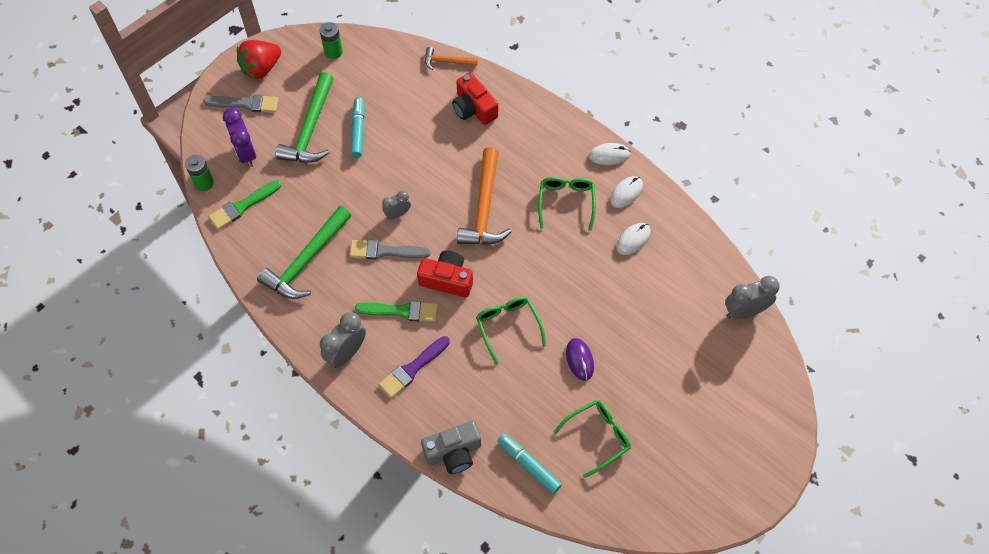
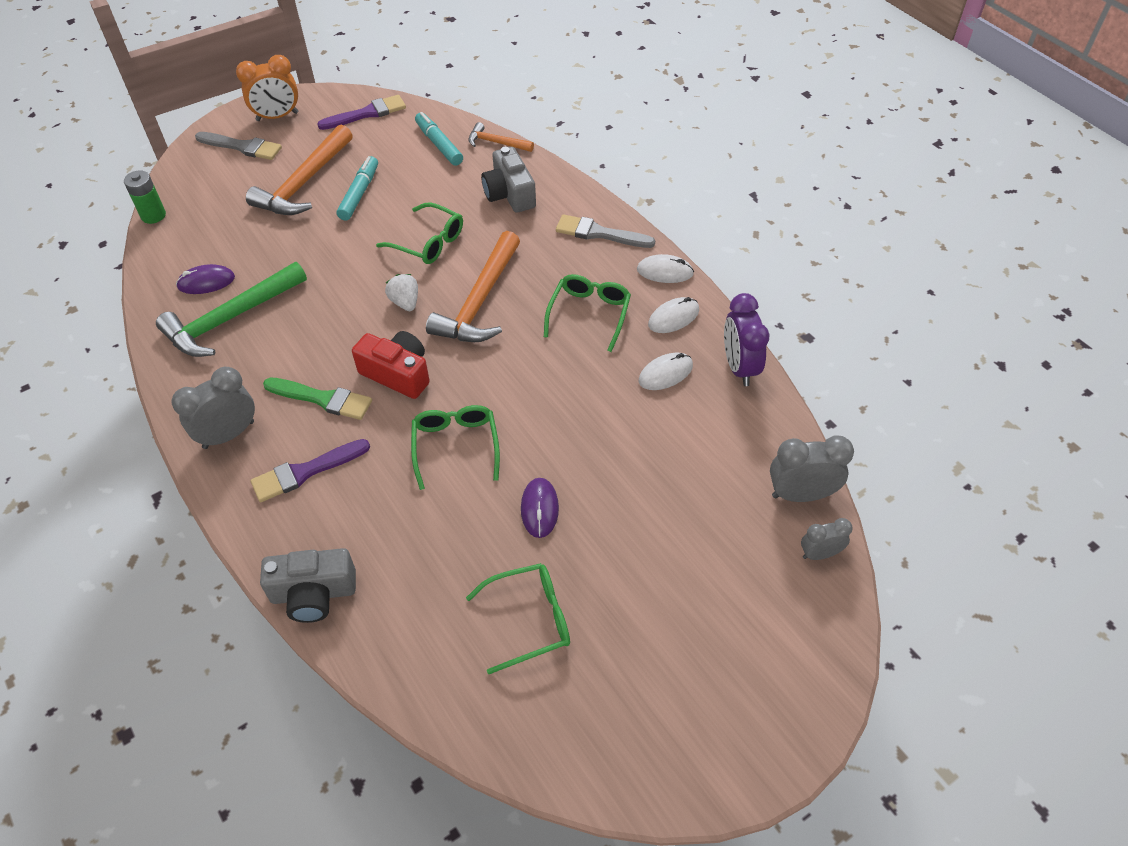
camera: 15 degrees right, 10 degrees down
green brush [209,180,281,230] -> none
purple clock [223,108,256,167] -> purple clock moved to [724,293,769,386]
red strawberry [237,40,281,79] -> orange clock [236,55,298,121]
green hammer [275,72,334,163] -> orange hammer [246,124,353,215]
green battery [320,22,343,59] -> purple brush [317,95,406,130]
grey brush [350,240,431,260] -> grey brush moved to [556,214,655,248]
grey clock [382,191,411,219] -> grey clock moved to [801,518,853,560]
red camera [452,72,498,125] -> grey camera [481,147,536,213]
turquoise marker [497,434,562,494] -> turquoise marker moved to [415,112,463,166]
none -> purple mouse [176,264,235,294]
none -> green glasses [376,203,463,264]
none -> white strawberry [385,274,418,311]

